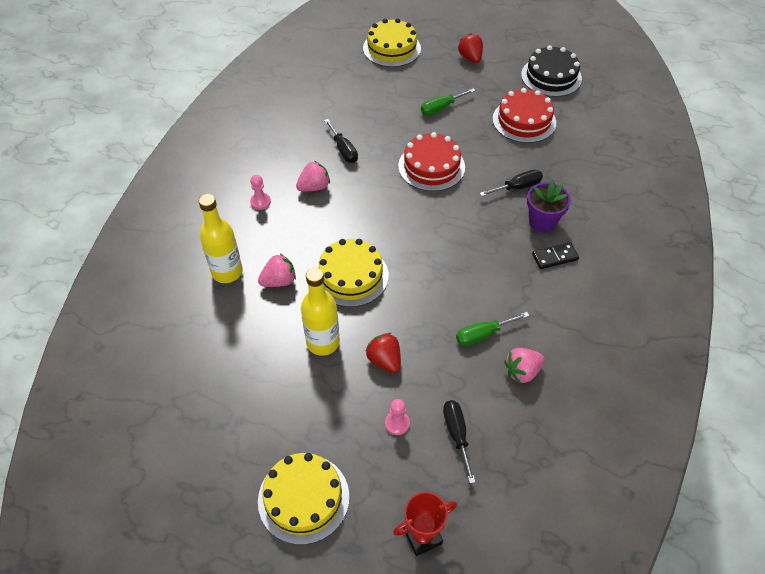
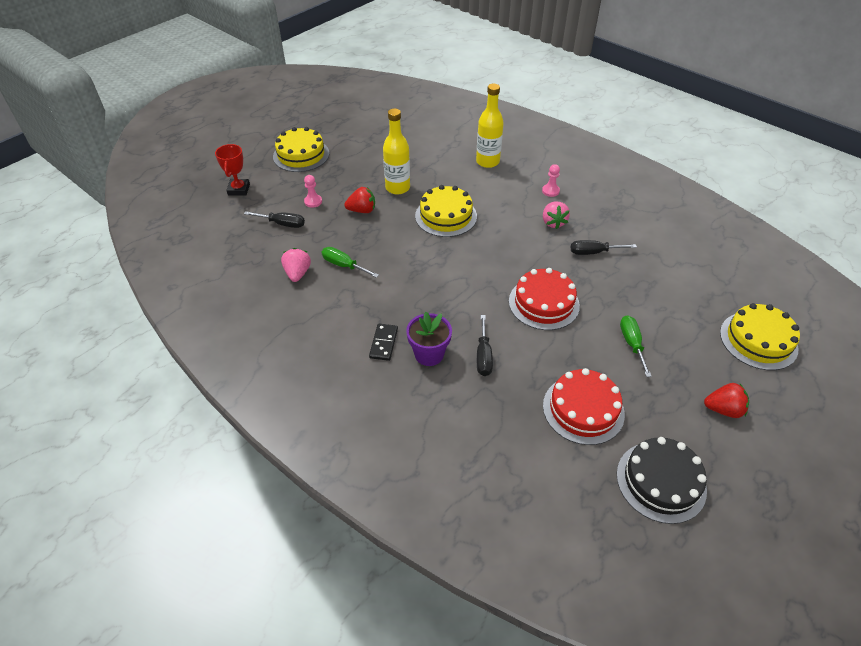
camera: 115 degrees right, 5 degrees down
pink strawberry [258,254,296,287] -> none
green screwdriver [456,312,530,346] -> green screwdriver turned 60 degrees counterclockwise [322,247,379,278]

